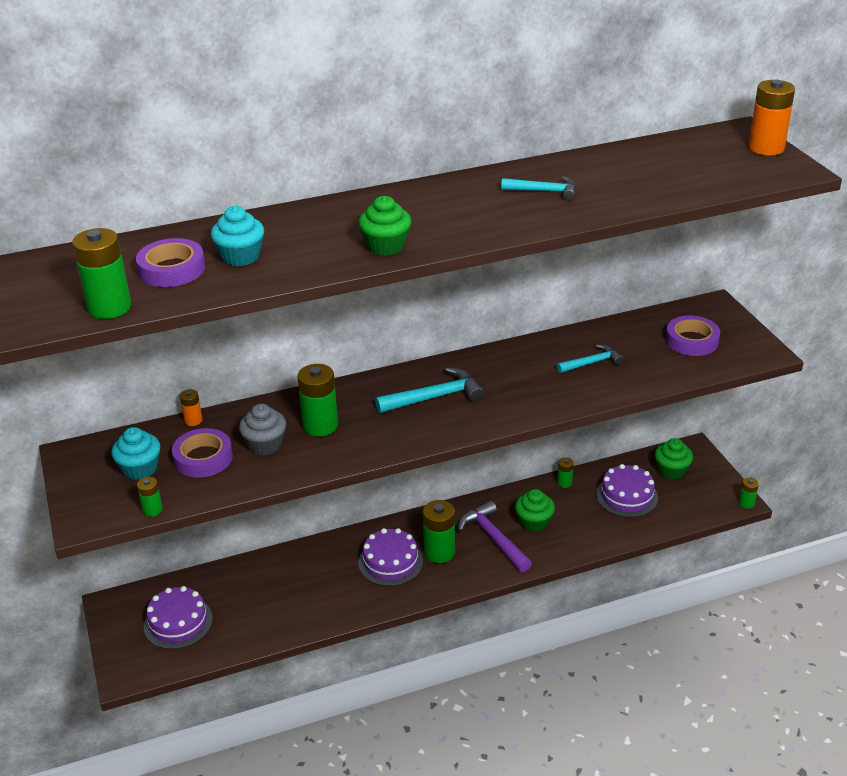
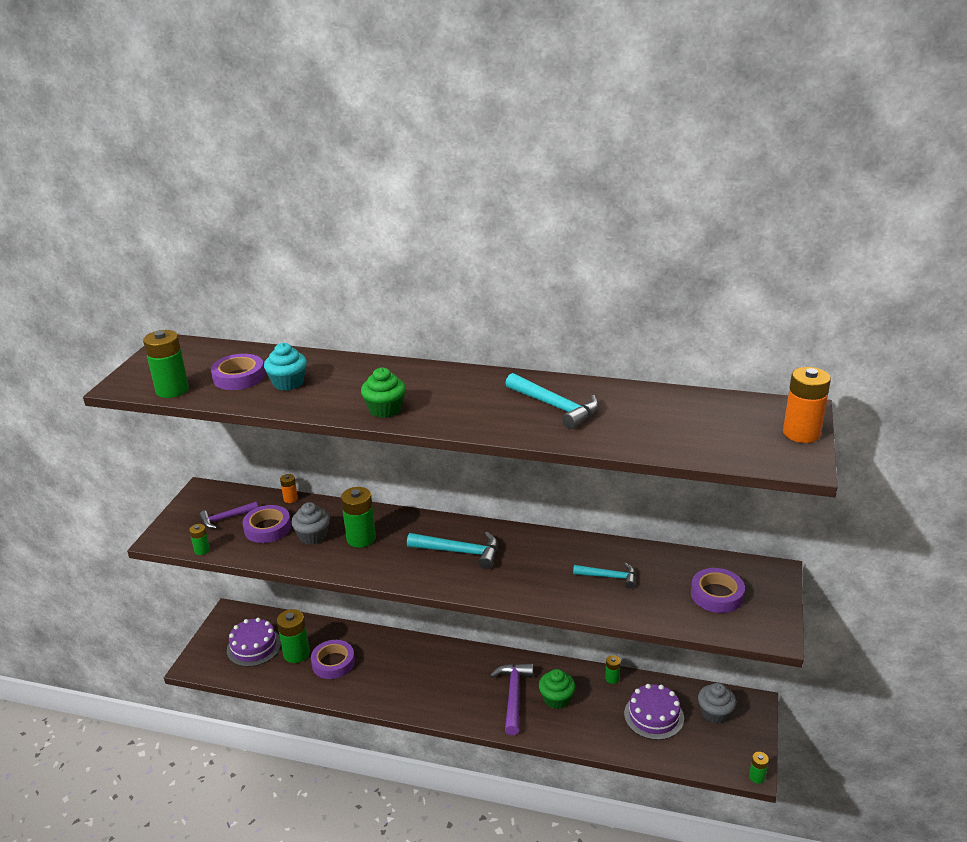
camera: 35 degrees right, 5 degrees down
turquoise cupcake [111,427,160,480] -> purple hammer [199,502,258,529]
purple cake [358,528,423,586] -> none
green battery [423,500,455,563] -> green battery moved to [277,609,310,663]
turquoise hammer [501,176,575,200] -> turquoise hammer [505,373,599,429], size x1.55
green cupcake [655,438,693,480] -> grey cupcake [698,683,736,724]
none -> purple tape [311,640,355,679]

